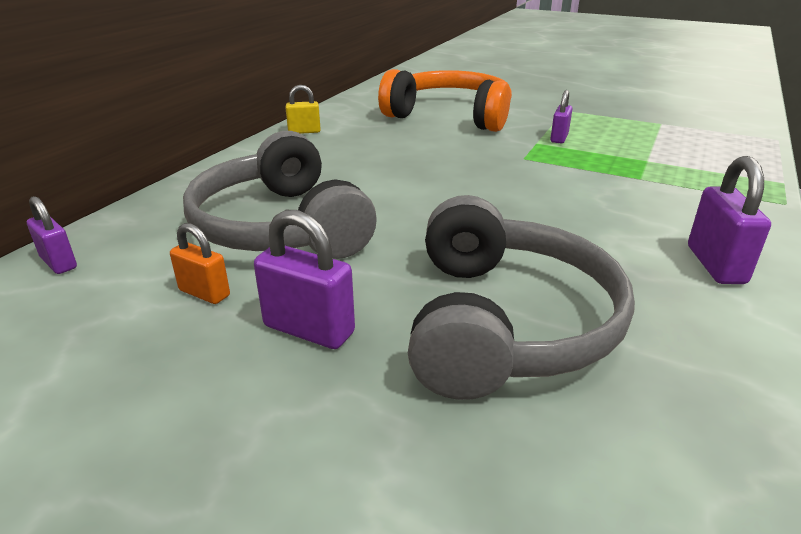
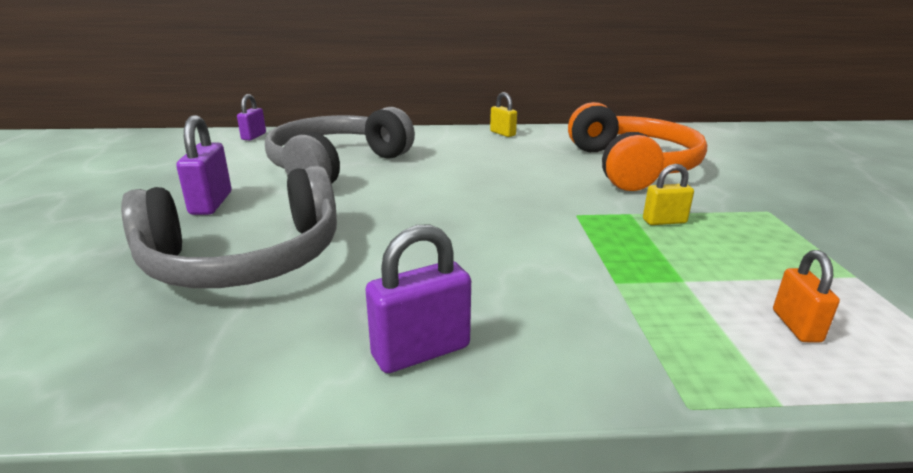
camera: 60 degrees right, 5 degrees down
orange padlock [170,223,230,304] -> orange padlock moved to [773,250,840,343]
purple padlock [550,90,573,143] -> yellow padlock [643,164,694,225]

